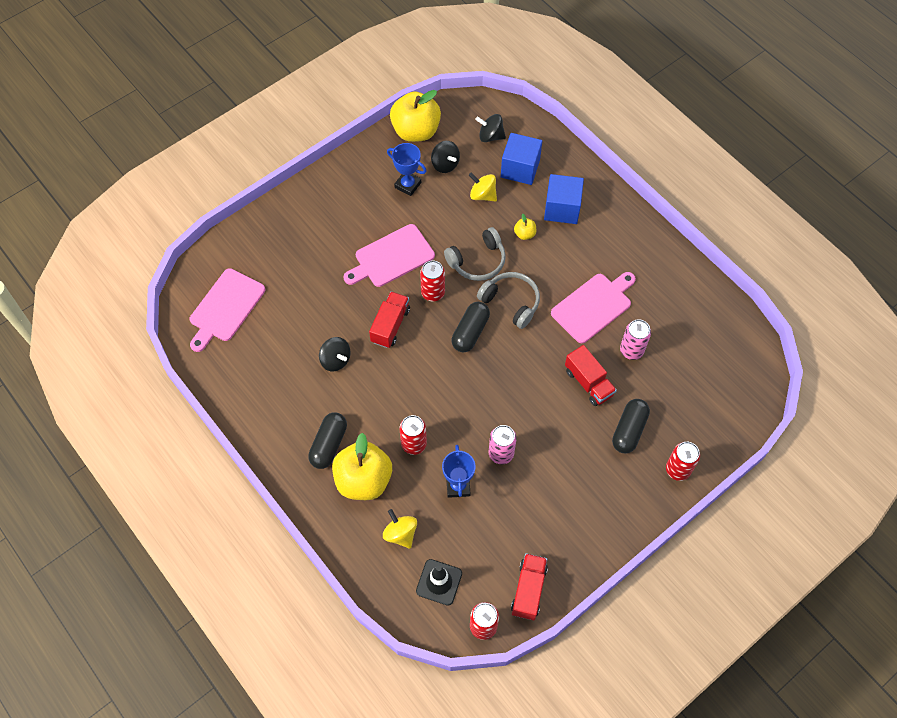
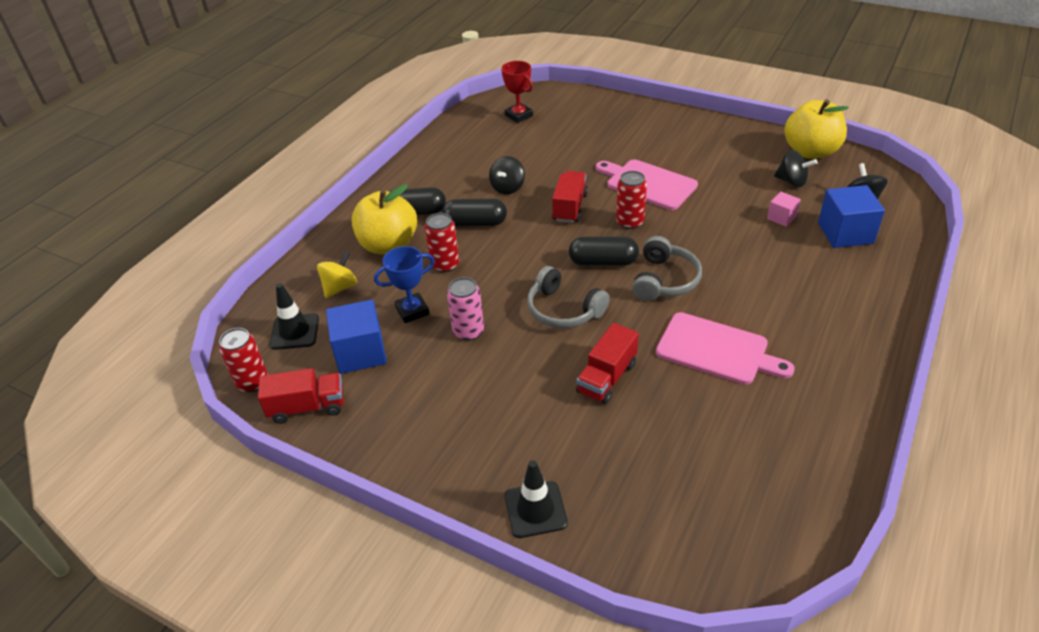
camera: 70 degrees right, 20 degrees down
pink cutting board [190,268,265,352] -> red trophy [501,61,533,123]
red truck [369,291,410,348] -> red truck turned 75 degrees counterclockwise [552,171,588,223]
blue trophy [387,143,427,196] -> none
black spinning top [431,141,460,173] -> black spinning top turned 90 degrees counterclockwise [774,150,818,187]
grey headphones [444,227,506,281] -> grey headphones moved to [527,266,610,328]
yellow spinning top [469,172,497,202] -> pink cube [767,192,801,227]
yellow apple [514,214,536,240] -> none
blue cube [544,174,584,224] -> blue cube moved to [326,300,387,374]
black capsule [612,399,650,454] -> black capsule moved to [442,198,507,227]
pink can [620,319,651,360] -> none
red can [666,442,700,481] -> black traffic cone [505,460,568,538]

